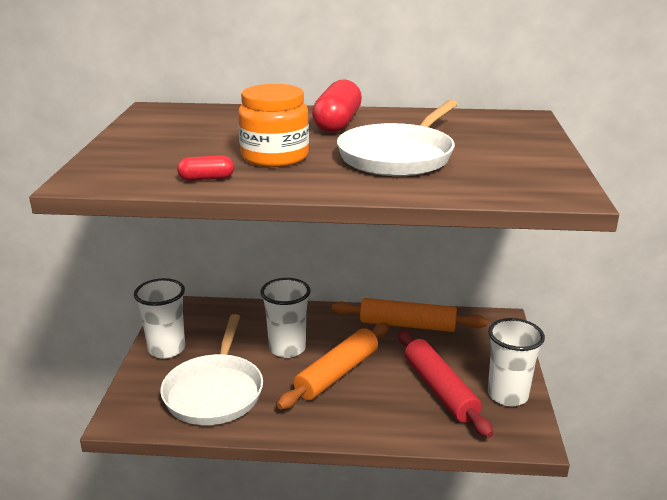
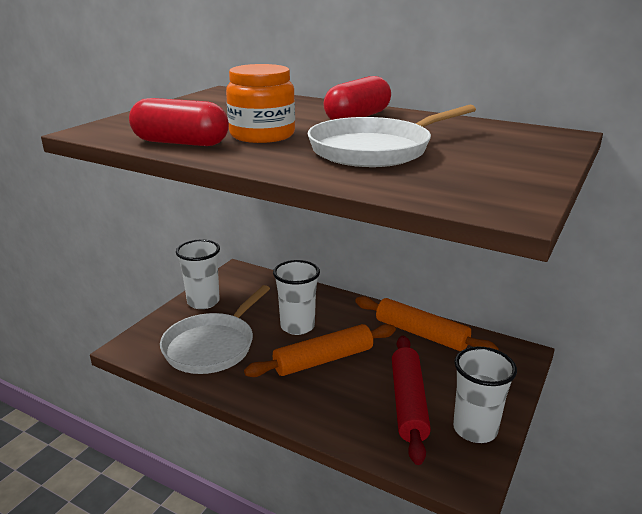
camera: 25 degrees right, 0 degrees up
red capsule [177,155,234,181] -> red capsule [129,98,229,146], size x1.97

